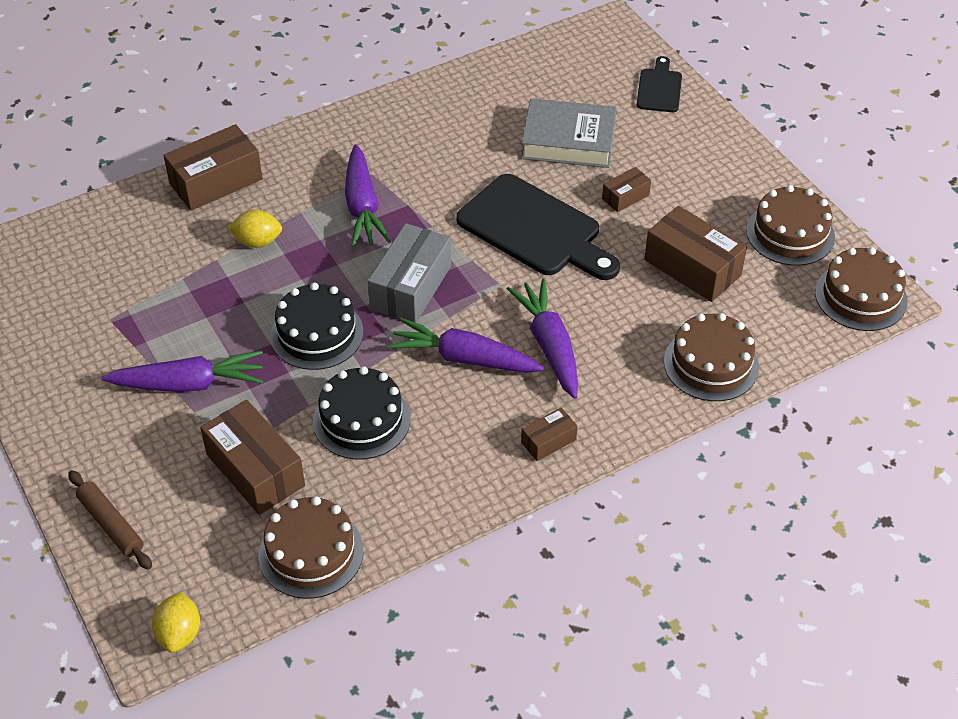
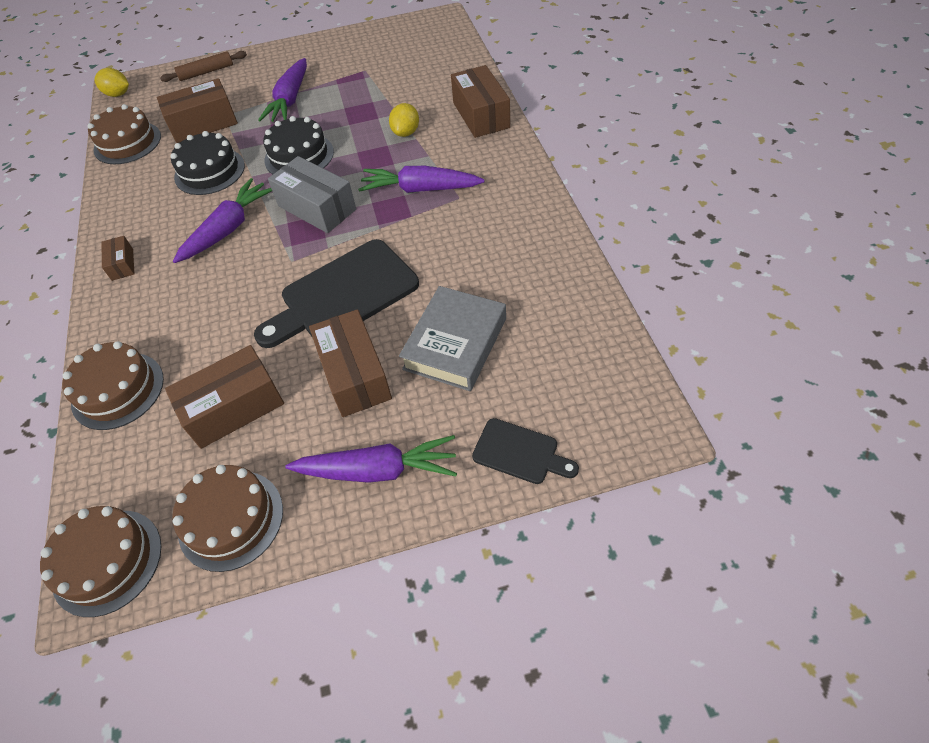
camera: 110 degrees right, 5 degrees up
purple carrot [507,279,578,399] -> purple carrot moved to [285,435,457,483]
brown box [602,167,651,212] -> brown box [309,309,392,417], size x1.94

